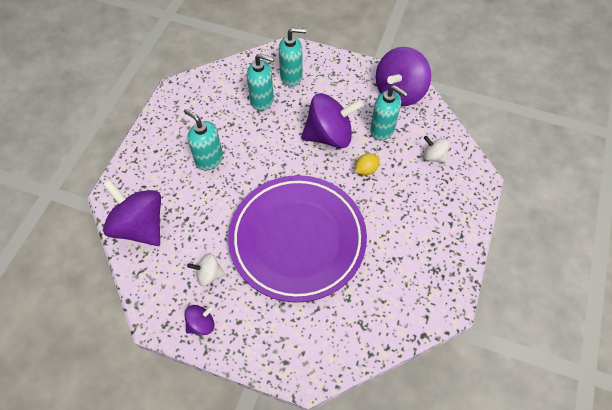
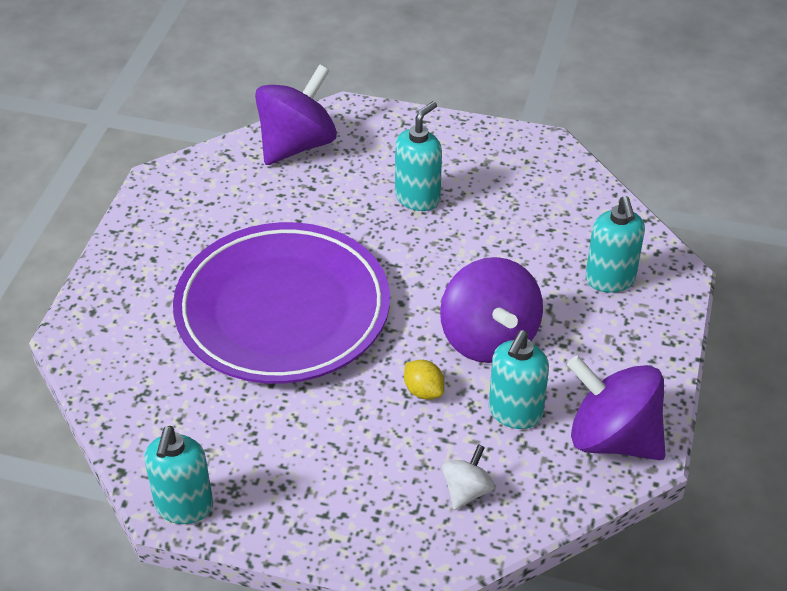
camera: 85 degrees right, 15 degrees down
purple spinning top [185,305,215,335] -> none
white spinning top [187,253,225,286] -> none
turquoise soap dispenser [247,53,274,111] -> turquoise soap dispenser moved to [144,426,213,524]

